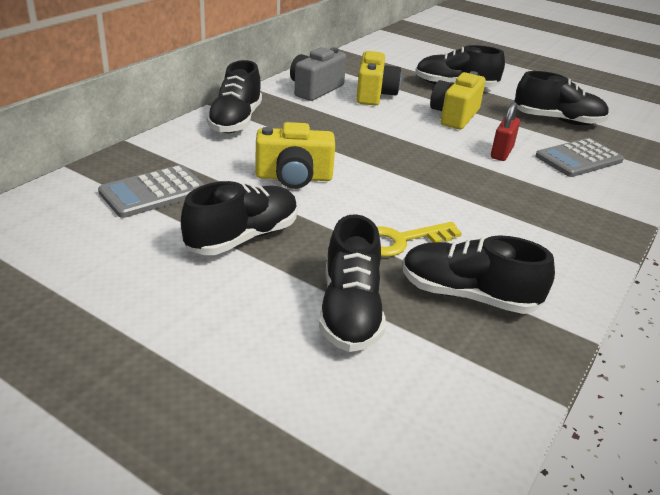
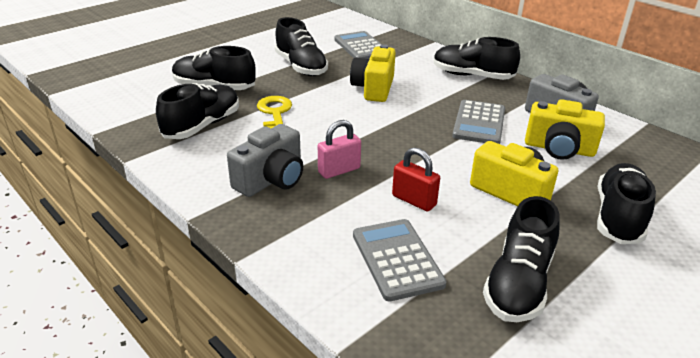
camera: 105 degrees right, 0 degrees up
none -> grey camera [227,124,303,197]
none -> pink padlock [318,120,361,179]
none -> grey calculator [452,100,505,144]

